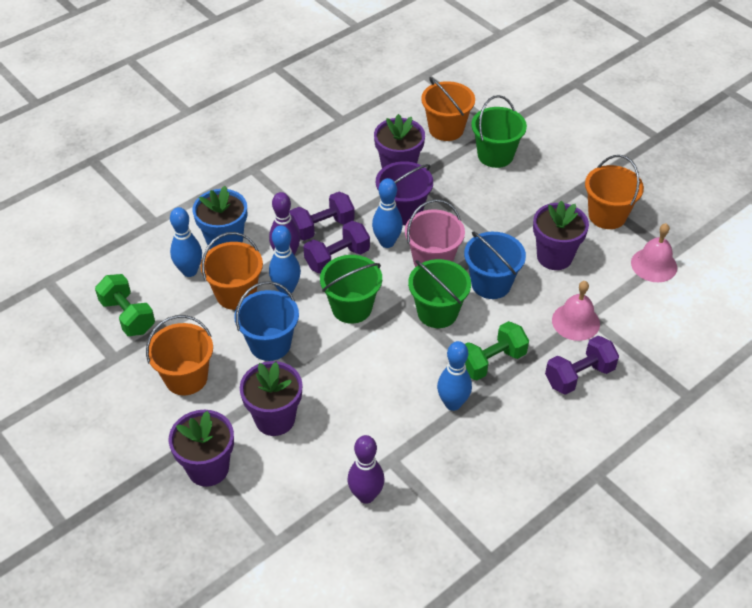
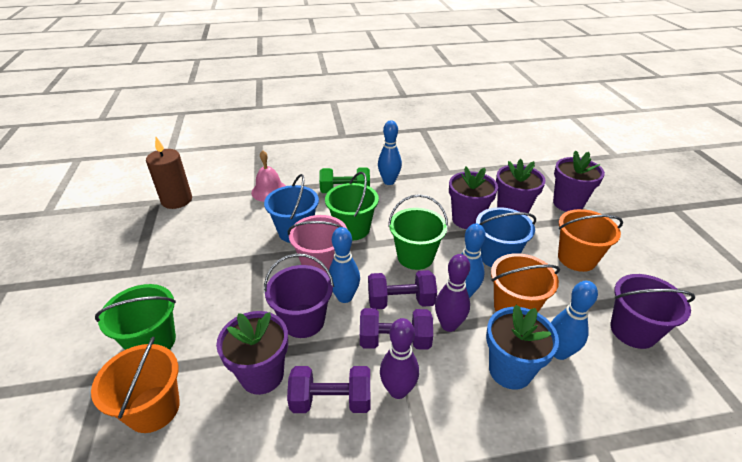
camera: 150 degrees left, 10 degrees down
green dumbbell [95,274,155,336] -> purple bucket [611,274,695,349]
purple bowling pin [348,435,384,504] -> purple bowling pin moved to [380,318,419,399]
purple flower pot [533,201,589,270] -> purple flower pot moved to [449,166,498,229]
purple dumbbell [545,336,619,395] -> purple dumbbell moved to [287,366,370,413]
orange bucket [585,155,644,229] -> none
pink bell [631,223,677,282] -> brown candle [146,137,192,209]

